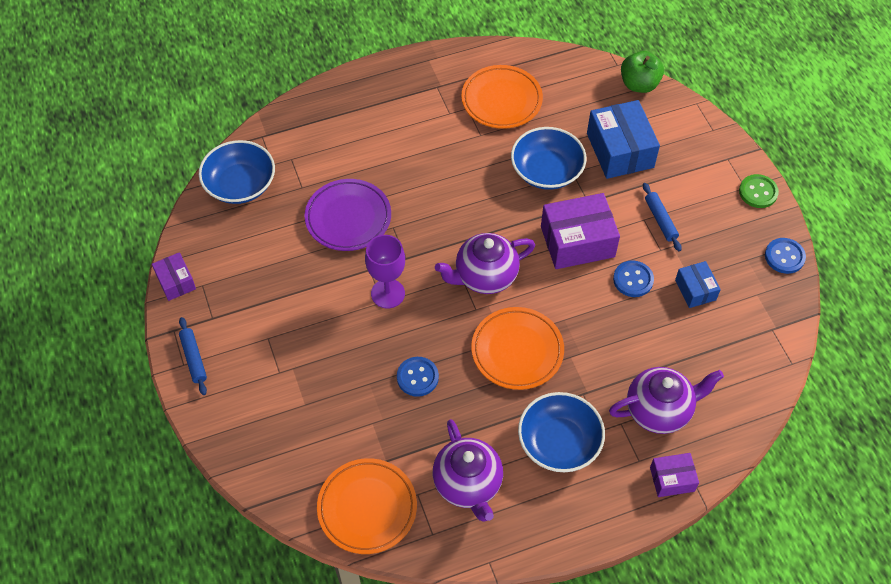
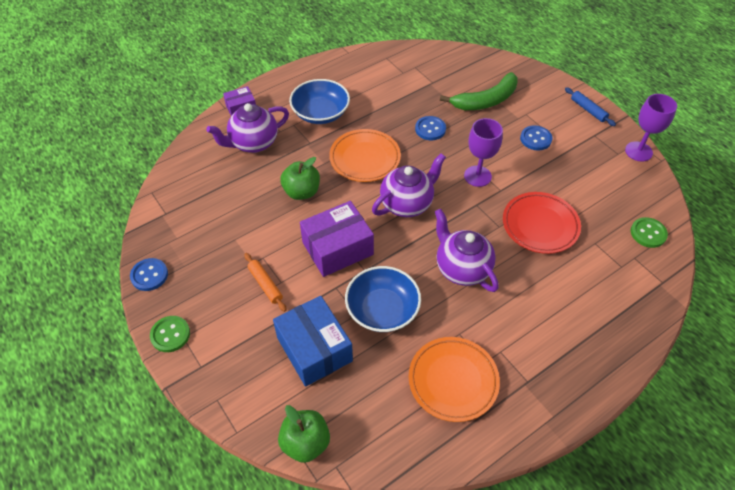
camera: 165 degrees right, 5 degrees down
purple box [152,252,196,301] -> purple goblet [625,94,677,162]
blue bowl [199,140,275,204] -> green button [631,217,668,248]
purple plate [304,179,391,251] -> red plate [503,192,581,254]
orange plate [317,458,417,554] -> none
purple teapot [433,419,503,522] -> purple teapot moved to [435,209,499,292]
blue button [613,260,654,297] -> blue button moved to [520,125,552,150]
blue rolling pin [643,183,682,251] -> orange rolling pin [244,253,286,312]
blue box [675,261,721,308] -> none
none -> green apple [280,157,320,200]
none -> green banana [440,72,518,110]

